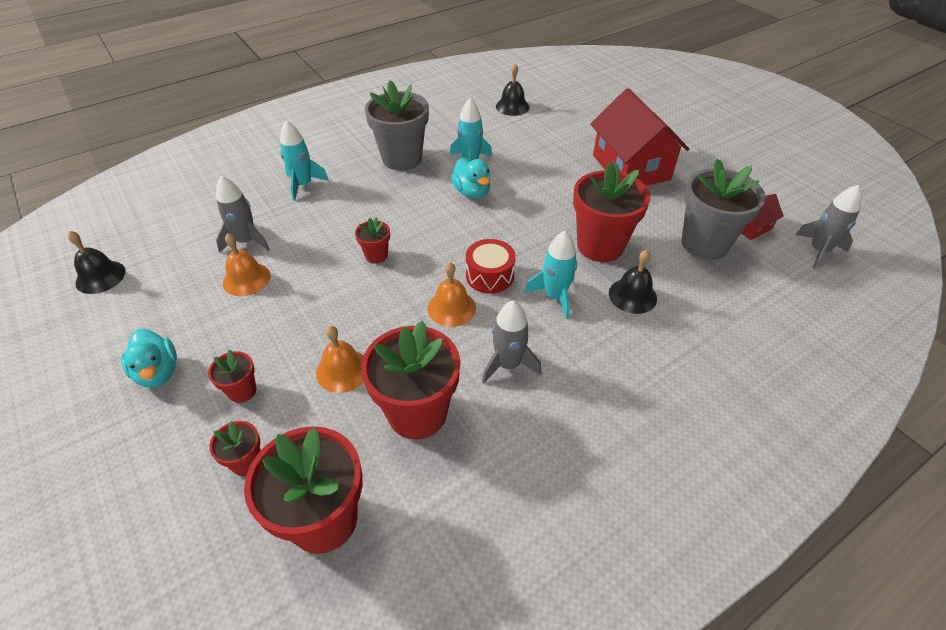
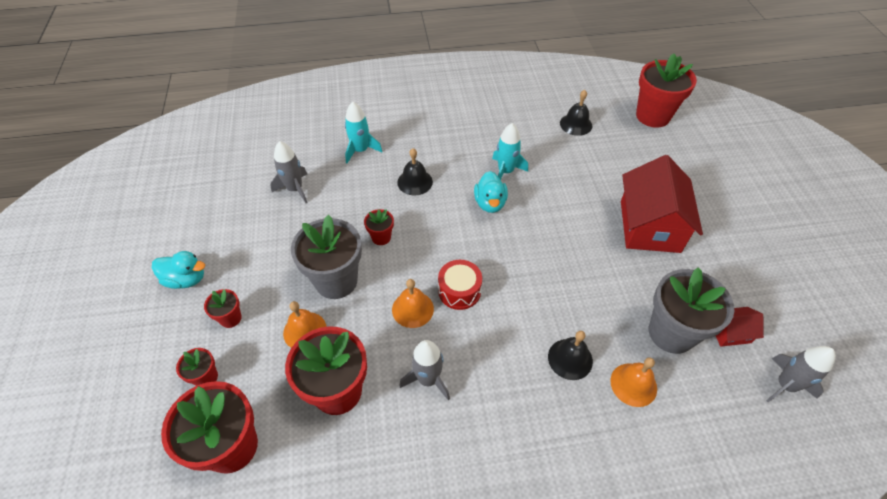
camera: 25 degrees right, 5 degrees up
black bell [68,231,126,294] -> black bell moved to [397,148,433,195]
turquoise duck [121,329,177,388] -> turquoise duck turned 75 degrees counterclockwise [152,251,205,289]
orange bell [223,233,271,296] -> orange bell moved to [611,357,657,407]
grey flower pot [365,80,429,171] -> grey flower pot moved to [291,215,362,299]
turquoise rocket [524,231,577,319] -> none
red flower pot [573,162,650,262] -> red flower pot moved to [636,53,697,128]

